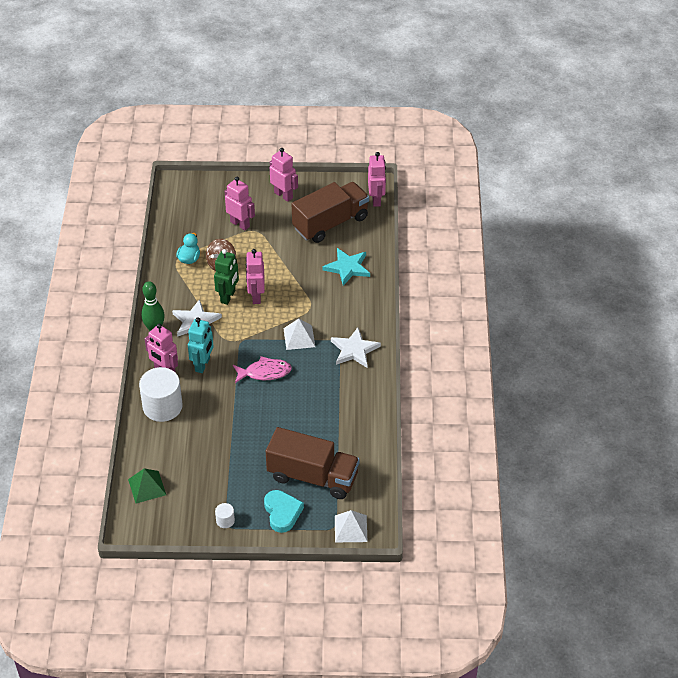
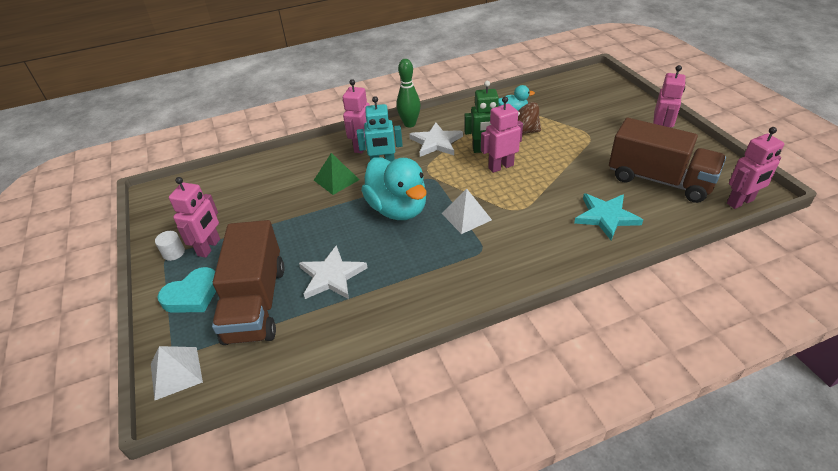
camera: 70 degrees right, 5 degrees down
green pyramid [128,468,166,504] -> green pyramid moved to [314,153,360,195]
white cylinder [139,367,183,422] -> none
pink robot [225,177,255,230] -> pink robot moved to [169,177,220,258]
pink fish [233,356,292,383] -> turquoise duck [361,157,427,220]
white star [331,327,381,368] -> white star moved to [299,245,368,299]

